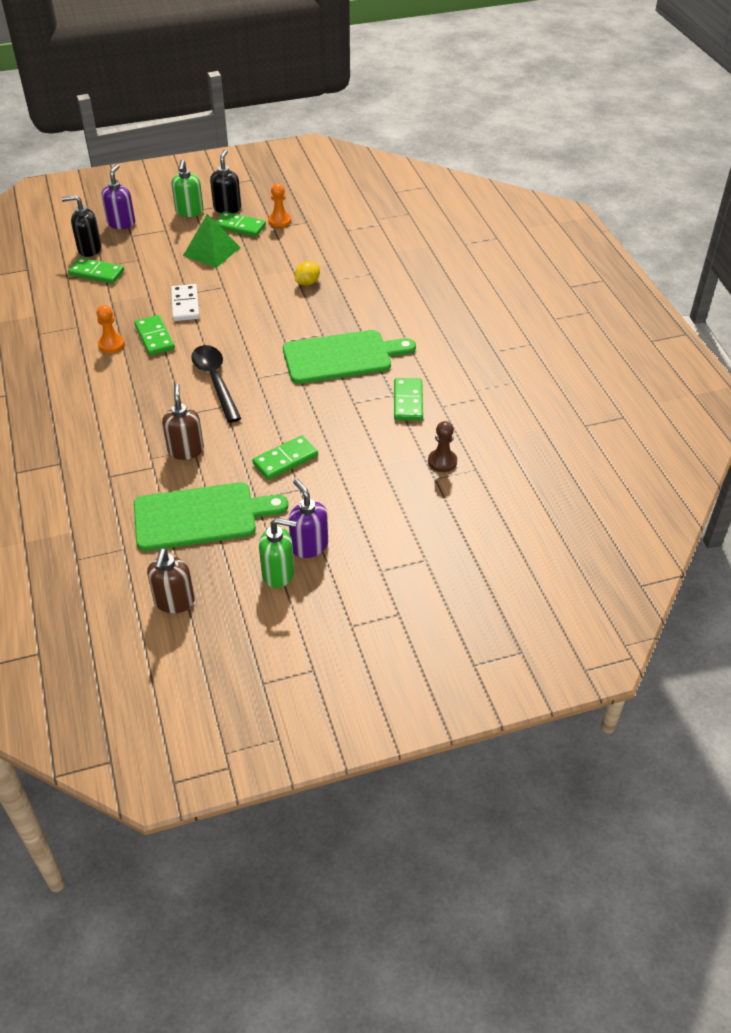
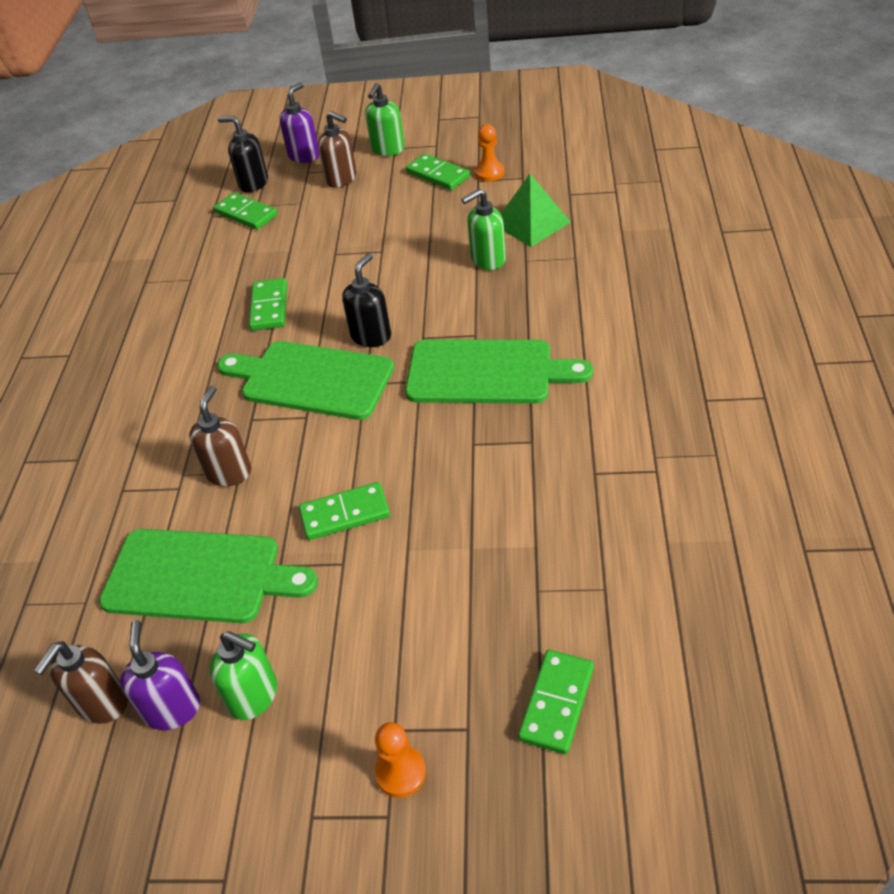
camera: 25 degrees right, 0 degrees up
orange pawn [97,305,125,353] -> orange pawn moved to [375,722,426,797]
white domino [171,284,199,321] -> none
green pyramid [183,214,241,268] -> green pyramid moved to [501,174,571,247]
black spoon [191,345,241,423] -> green cutting board [217,341,394,420]
black soap dispenser [210,149,241,213] -> black soap dispenser moved to [342,253,391,347]
purple soap dispenser [288,479,328,558] -> purple soap dispenser moved to [120,620,200,730]
yellow lemon [295,261,320,285] -> green soap dispenser [462,189,506,270]
green domino [394,378,423,421] -> green domino moved to [518,650,594,754]
brown pawn [428,421,457,472] -> none
none -> brown soap dispenser [318,111,357,188]

